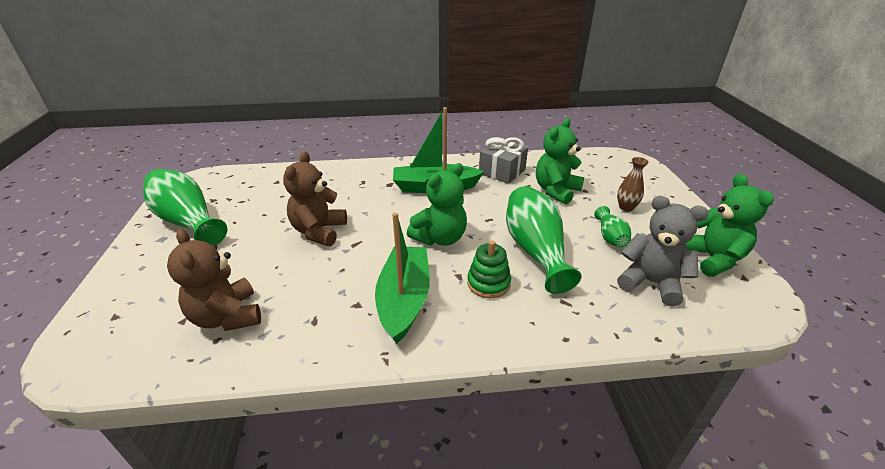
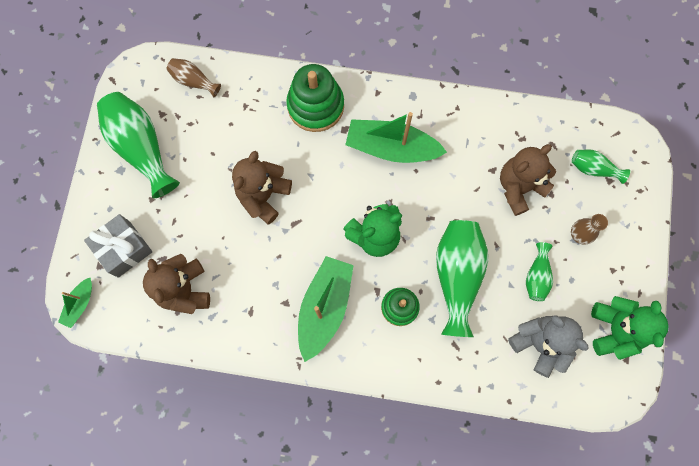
camera: 15 degrees right, 40 degrees up
grey gift [479,137,528,184] -> grey gift moved to [84,214,152,278]
green teddy bear [536,118,584,205] -> brown teddy bear [500,144,556,216]
none -> green boat [58,278,92,328]
none -> brown vase [167,58,221,97]
none -> green stacking toy [286,64,344,132]
none -> green vase [572,149,630,184]

